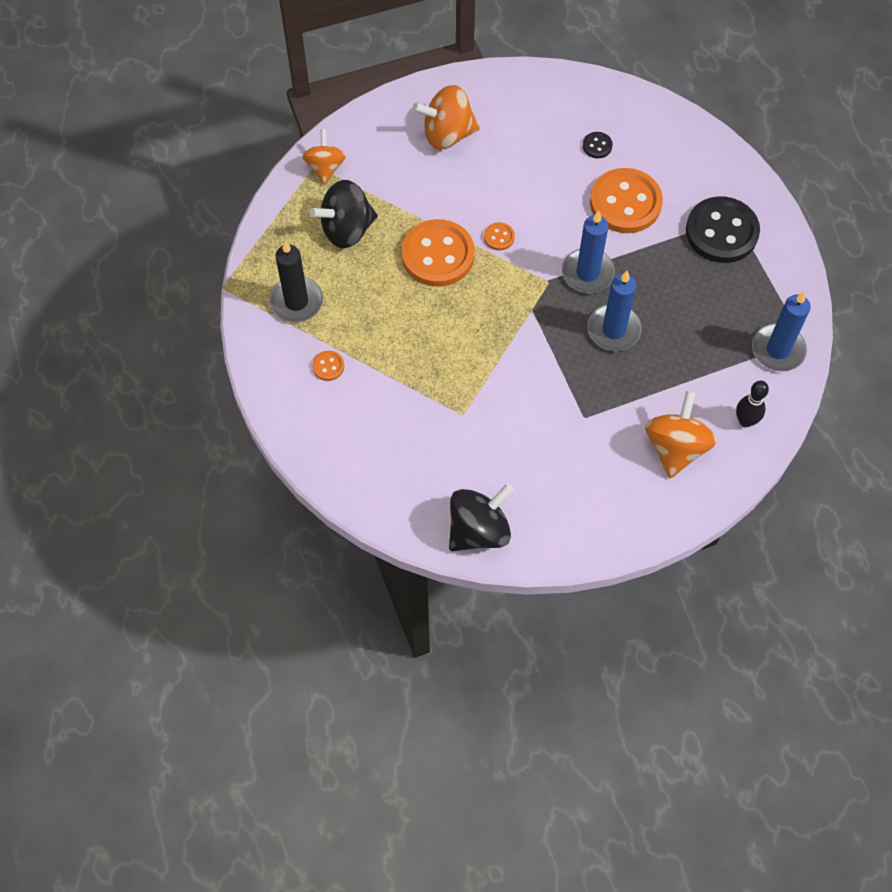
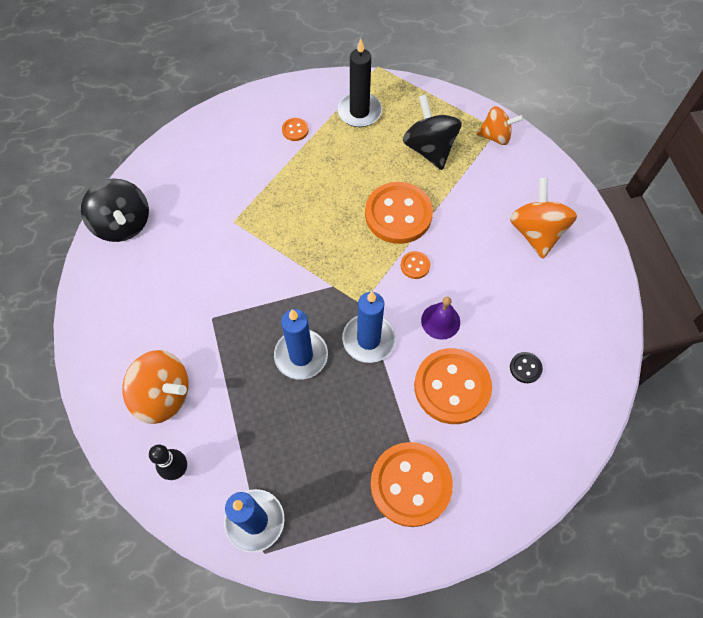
camera: 95 degrees right, 0 degrees up
black button [686,196,760,263] -> orange button [370,442,453,527]
none -> purple bell [421,297,460,340]

